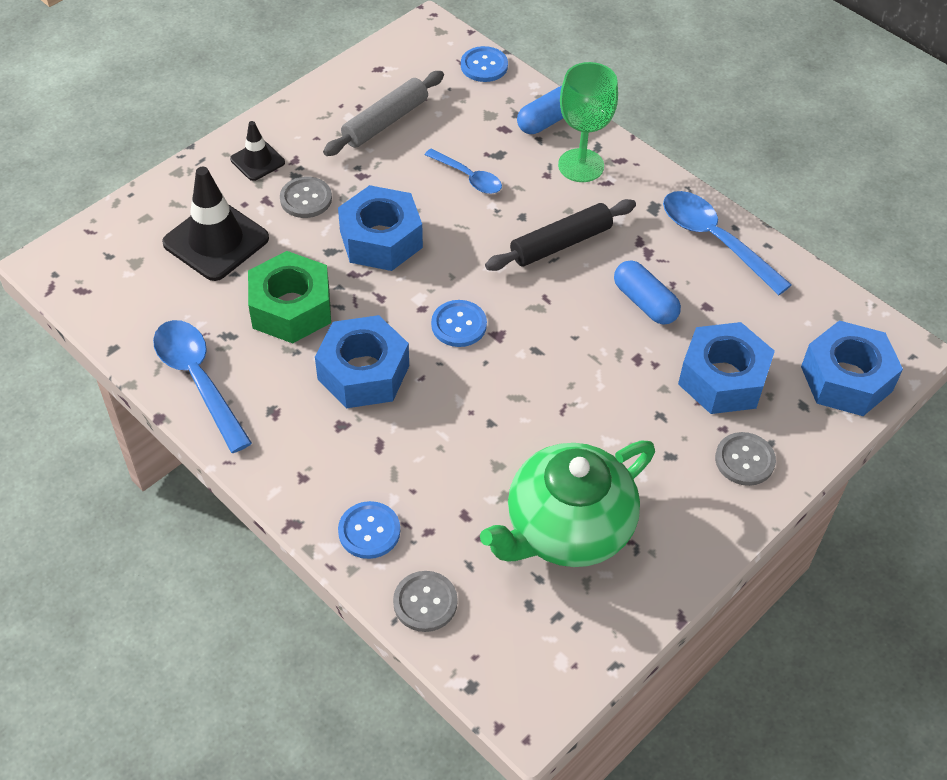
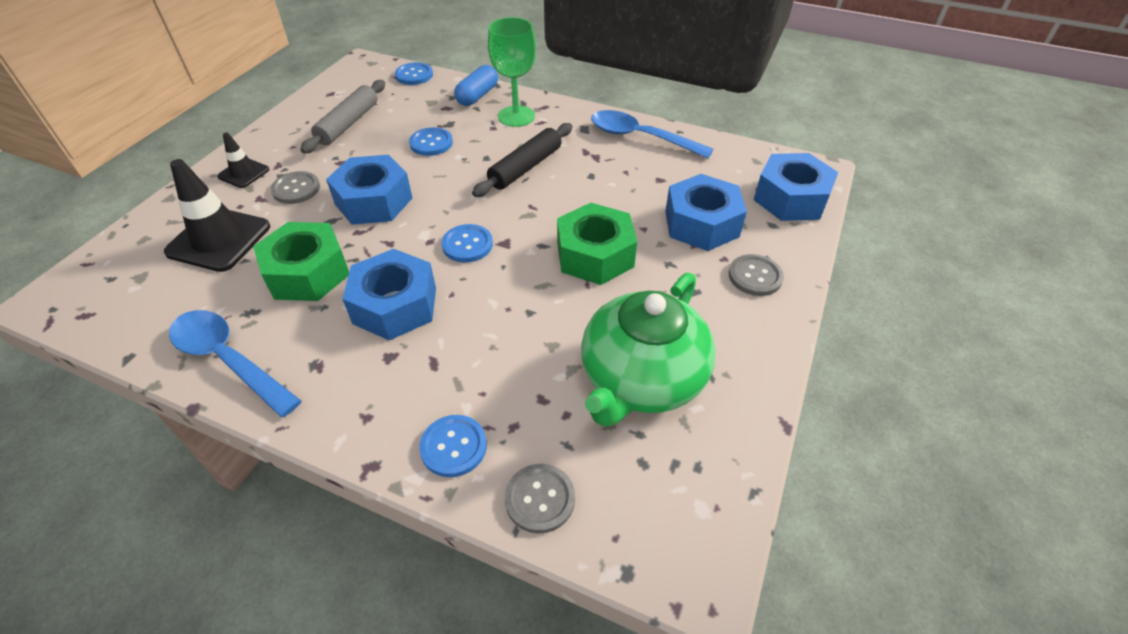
camera: 20 degrees left, 5 degrees down
blue spoon [425,148,502,194] -> blue button [409,127,453,156]
blue capsule [614,260,681,325] -> none
none -> green nut [557,203,637,285]

